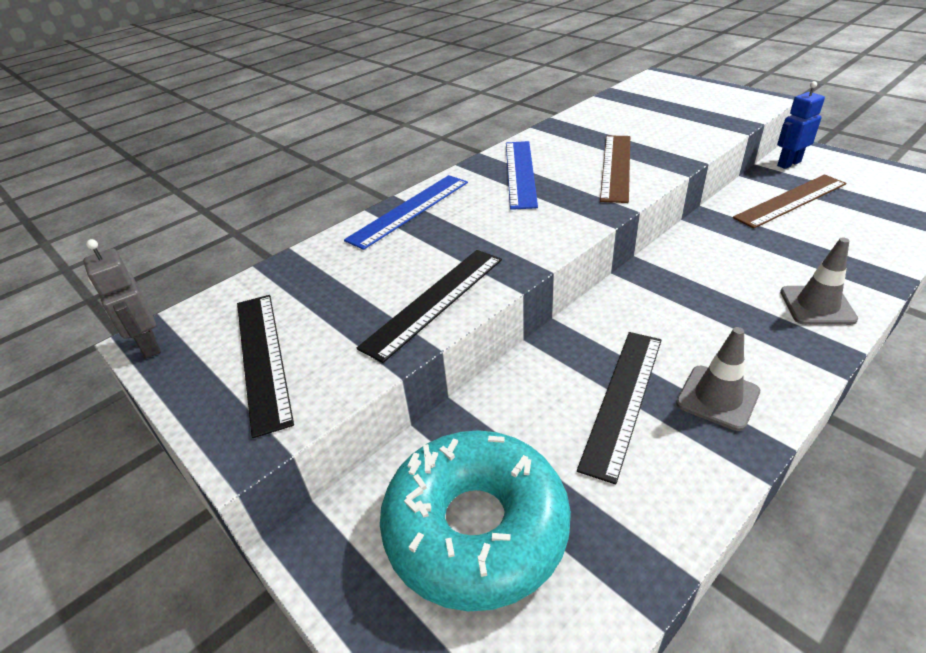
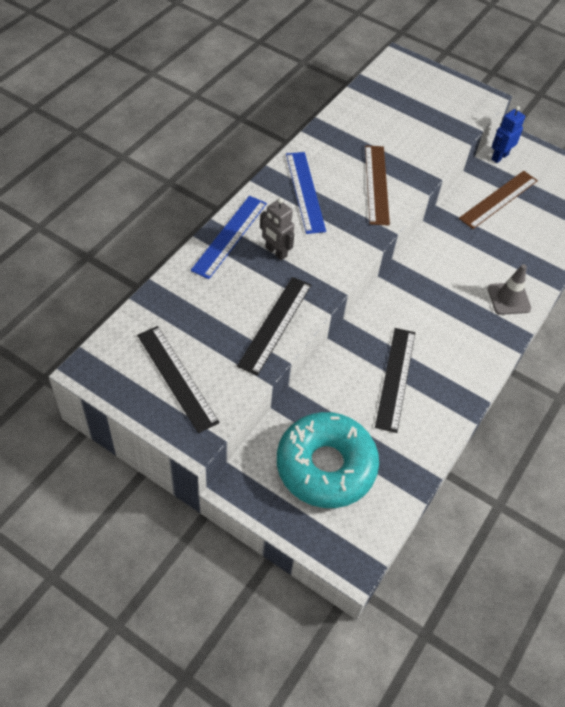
camera: 20 degrees left, 15 degrees up
grey robot [83,239,161,358] -> grey robot moved to [260,198,294,260]
grey traffic cone [676,327,760,431] -> none

